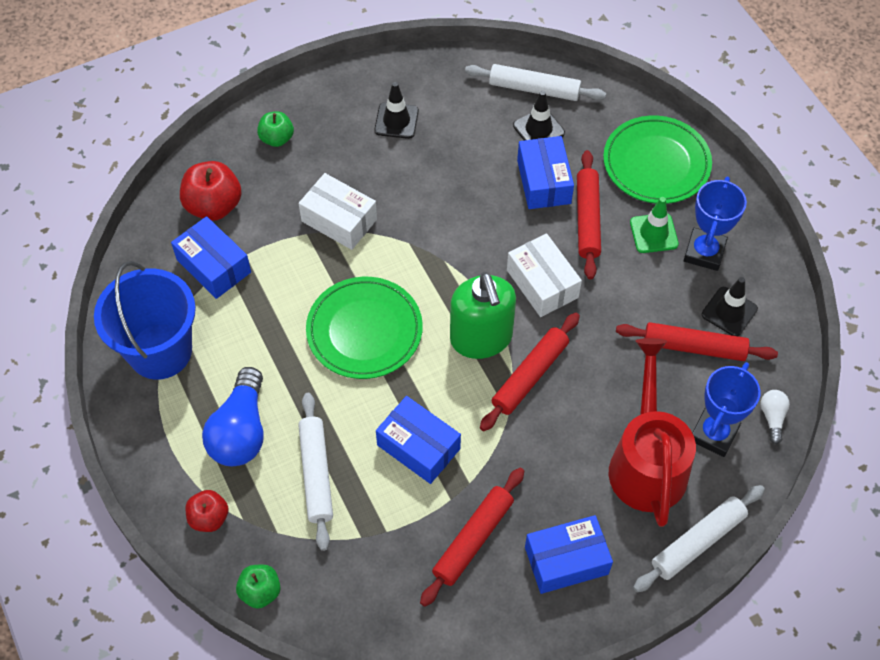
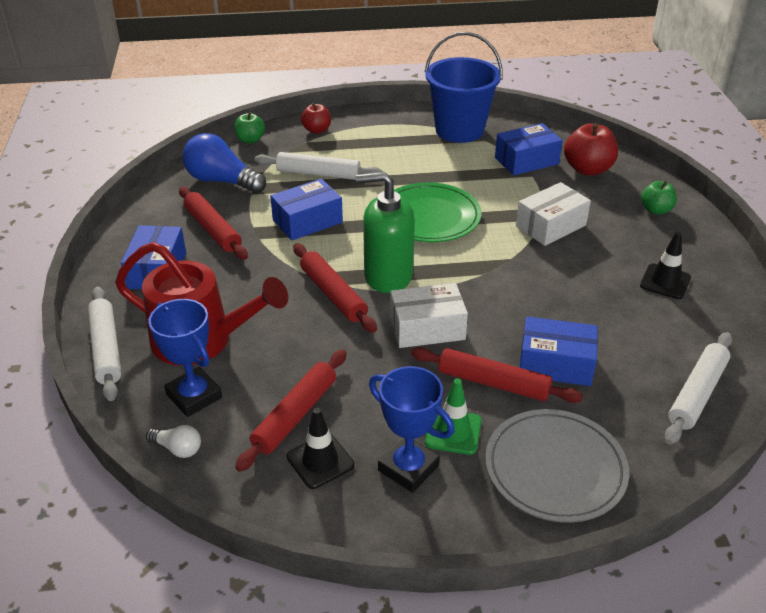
camera: 110 degrees right, 20 degrees down
blue light bulb [202,367,264,466] -> blue light bulb moved to [183,133,266,193]
black traffic cone [513,91,565,140] -> none
green plate [603,116,712,204] -> grey plate [485,409,629,523]

